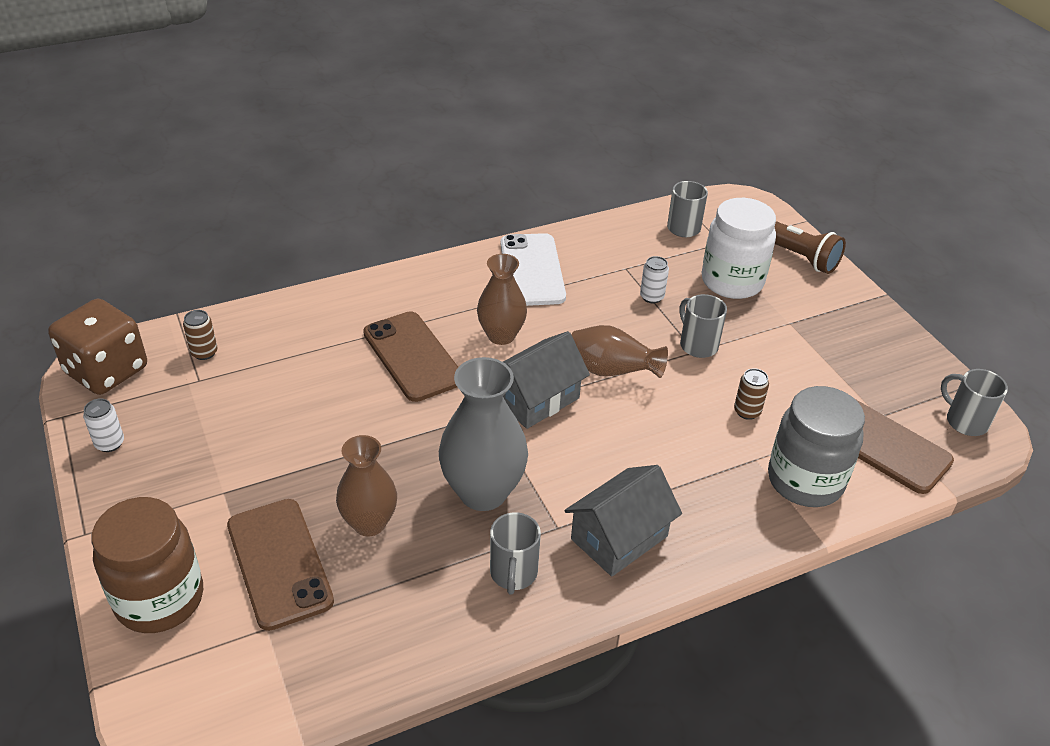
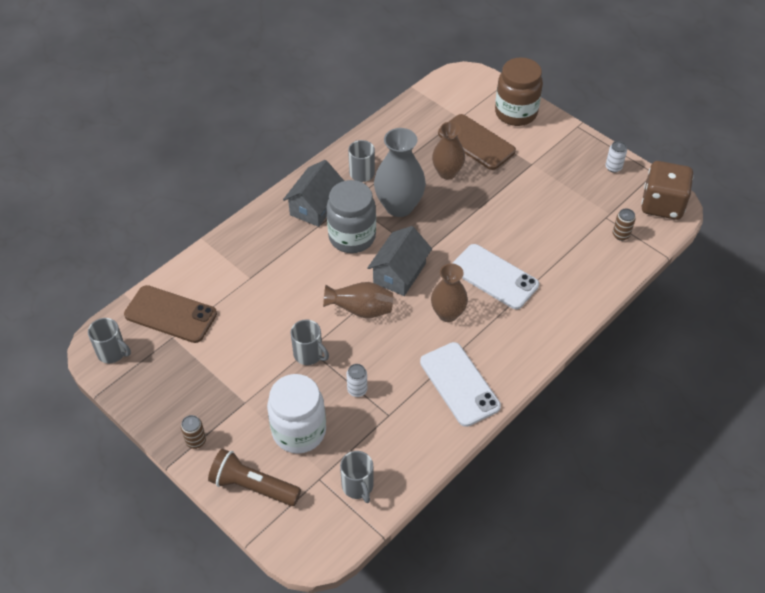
camera: 160 degrees right, 10 degrees up
brown phone [363,311,458,402] -> white phone [452,244,539,309]
brown can [734,368,769,420] -> brown can moved to [181,415,206,449]
grey jar [768,386,865,507] -> grey jar moved to [327,180,376,253]

